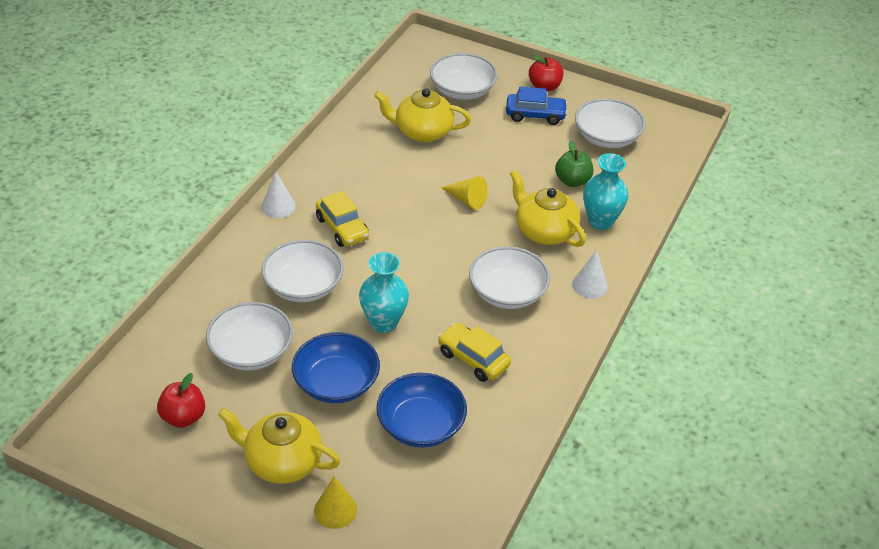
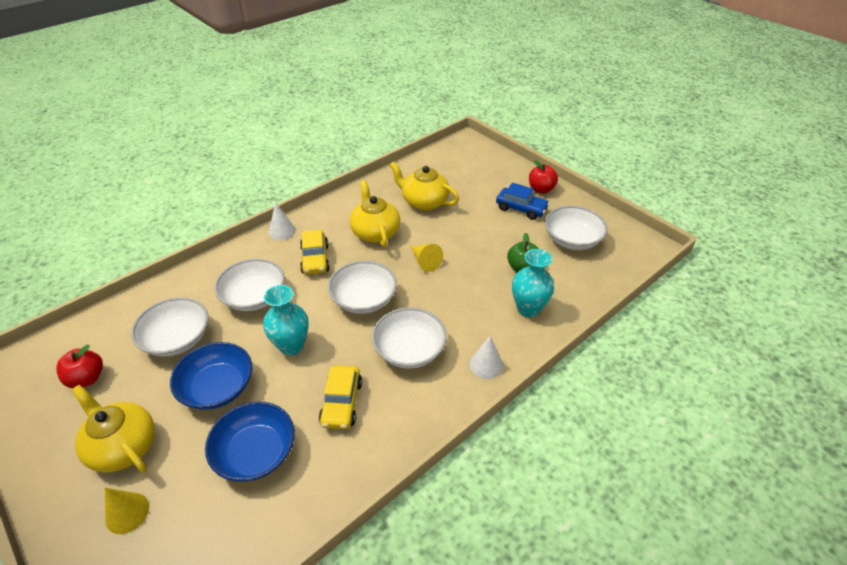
camera: 25 degrees right, 0 degrees up
white bowl [430,53,498,100] -> white bowl moved to [328,261,397,314]
yellow car [438,323,511,382] -> yellow car turned 150 degrees counterclockwise [319,365,362,429]
yellow teapot [510,170,586,247] -> yellow teapot moved to [350,180,400,247]

